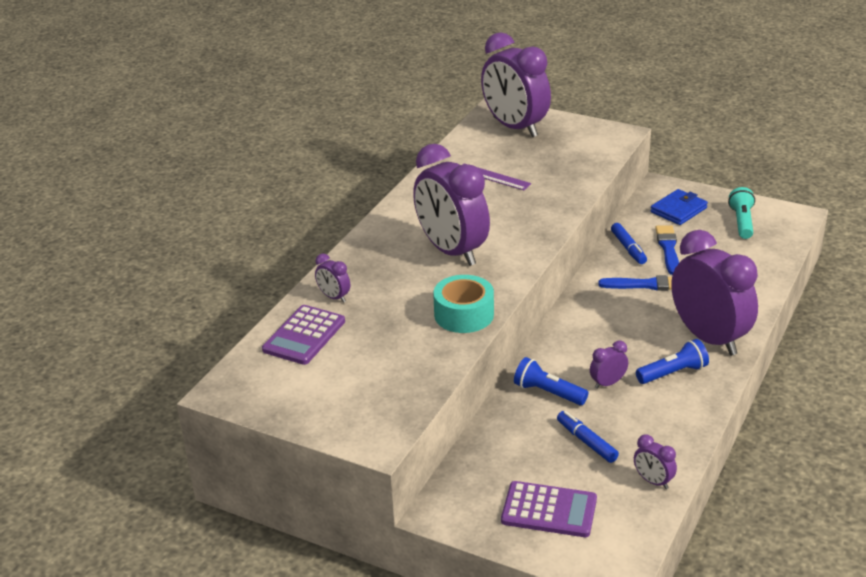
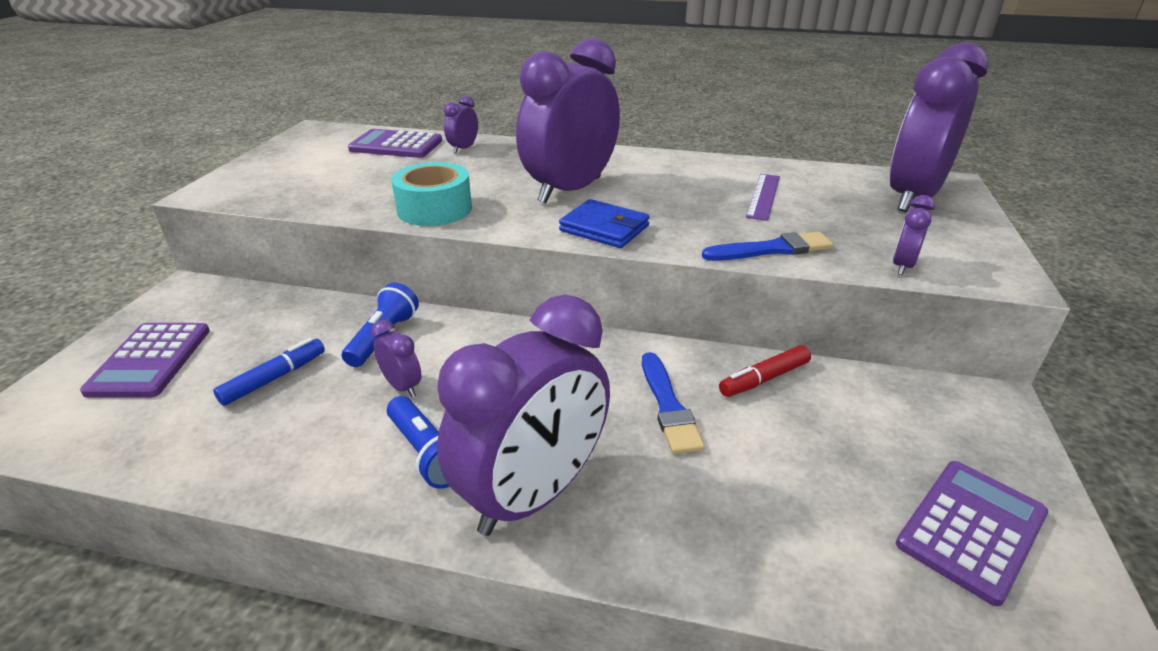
camera: 75 degrees right, 0 degrees up
blue marker [611,223,647,264] -> red marker [719,345,811,397]
purple clock [634,434,677,489] -> purple clock moved to [893,195,935,275]
blue wallet [650,189,708,225] -> blue wallet moved to [559,199,650,248]
blue brush [656,225,679,275] -> blue brush moved to [702,232,833,261]
turquoise flashlight [728,187,755,239] -> purple calculator [896,461,1048,606]

